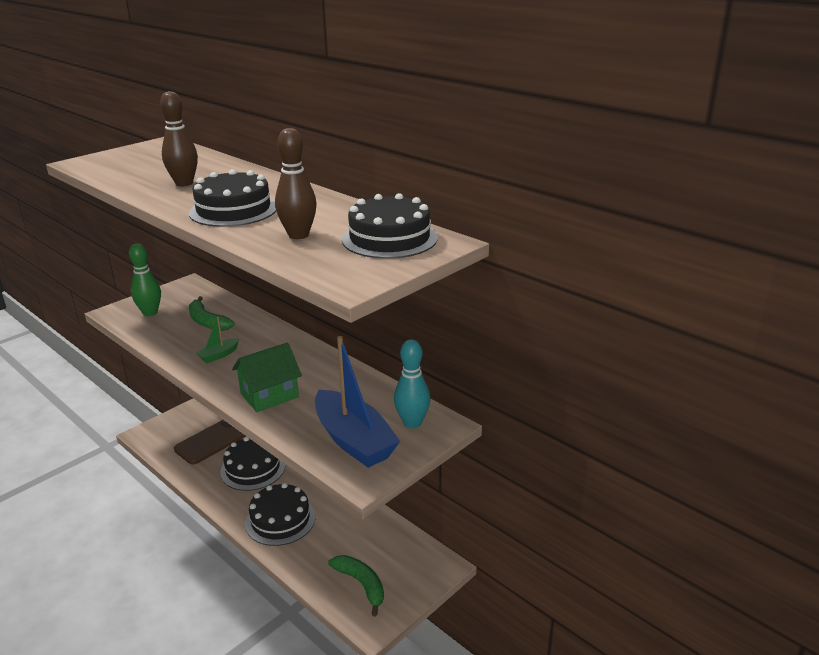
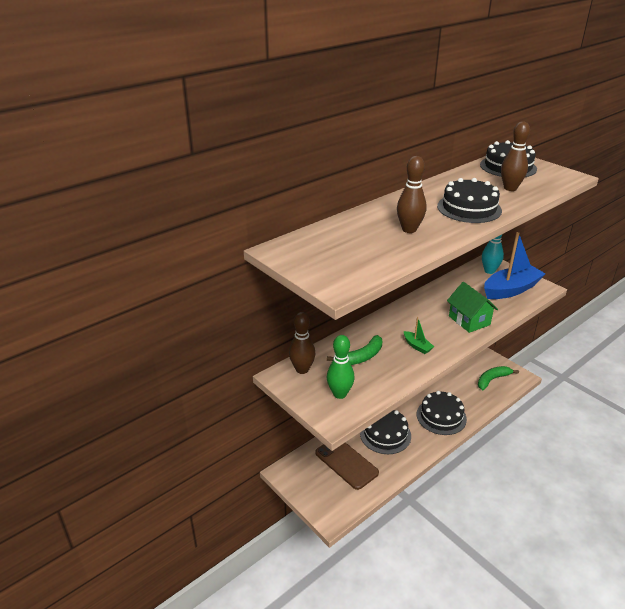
camera: 85 degrees left, 5 degrees up
none -> brown bowling pin [289,312,315,374]

